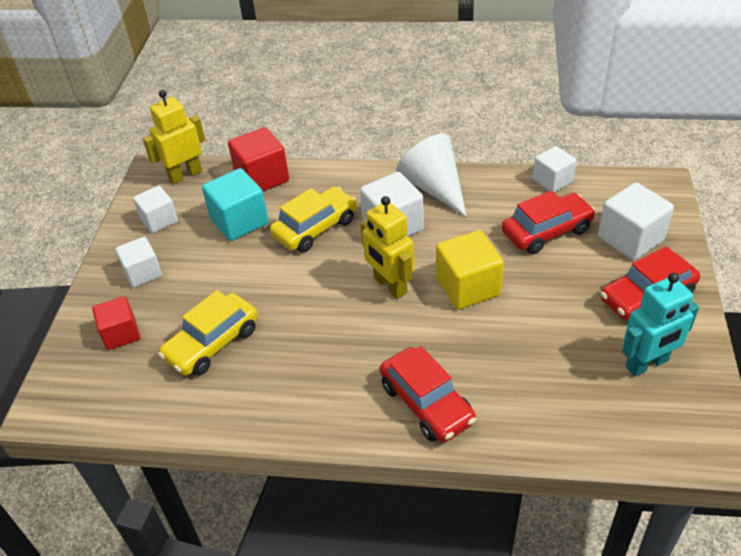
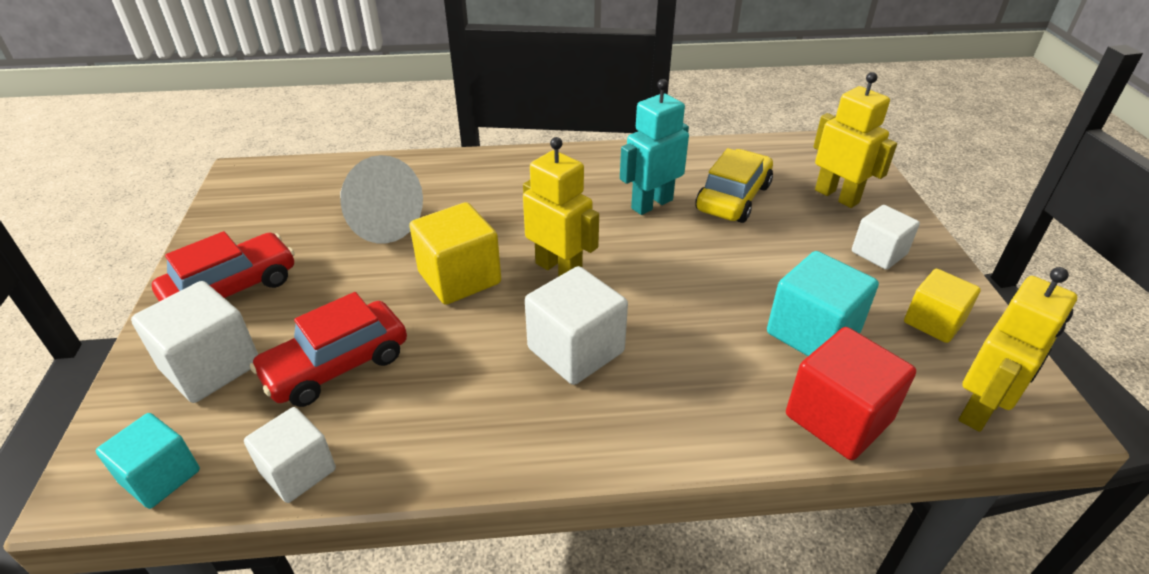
camera: 165 degrees right, 5 degrees down
red cube [92,296,140,350] -> yellow robot [813,72,897,208]
white cube [133,186,178,233] -> yellow cube [904,269,981,343]
yellow car [270,187,357,252] -> none
red car [380,346,476,443] -> none
white cone [396,133,467,217] -> white cone moved to [340,155,423,243]
turquoise robot [622,273,699,377] -> turquoise robot moved to [620,79,689,215]
none -> turquoise cube [96,413,200,509]

